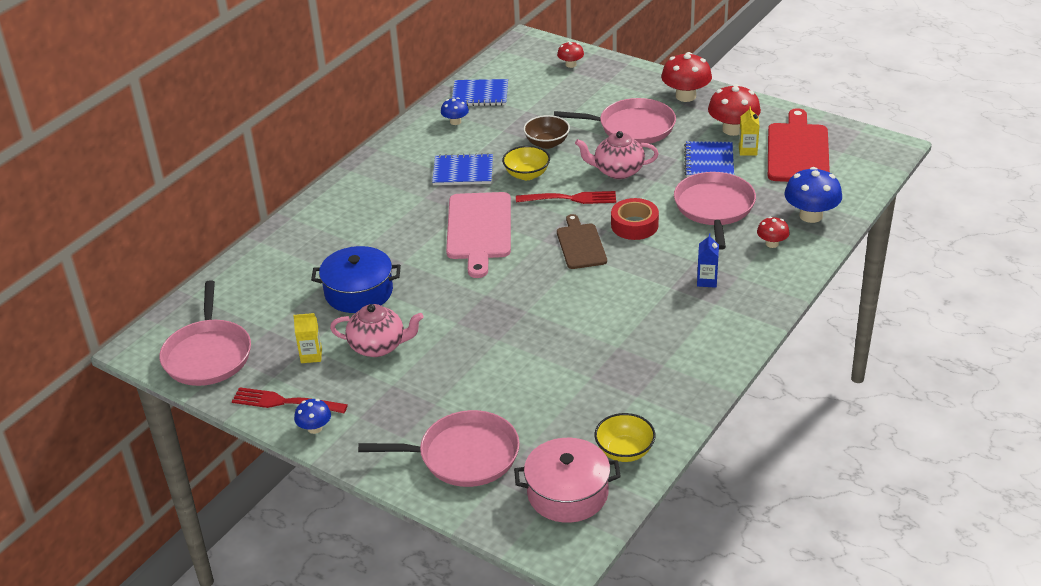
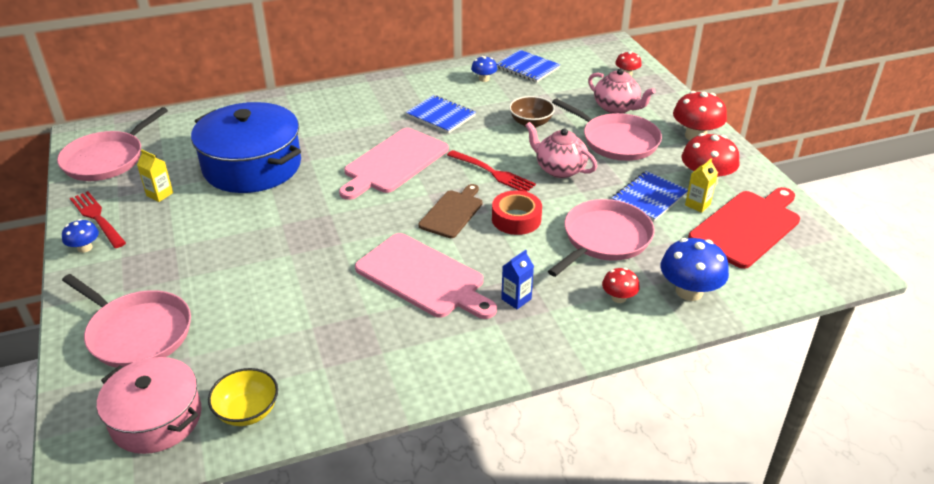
camera: 35 degrees right, 0 degrees up
blue pot [311,246,401,313] -> blue pot [191,102,301,193], size x1.54
pink teapot [330,304,424,357] -> pink teapot moved to [588,68,656,114]
yellow bowl [502,146,550,180] -> none
none -> pink cutting board [355,233,497,319]

